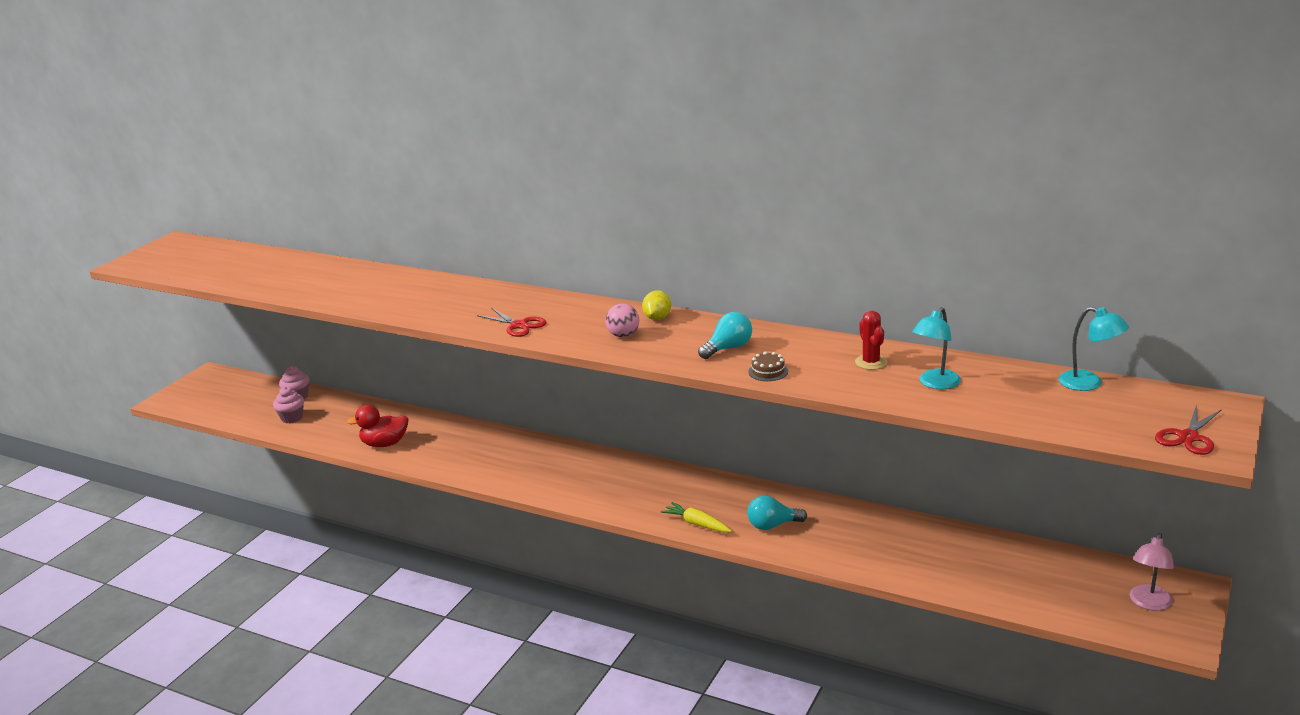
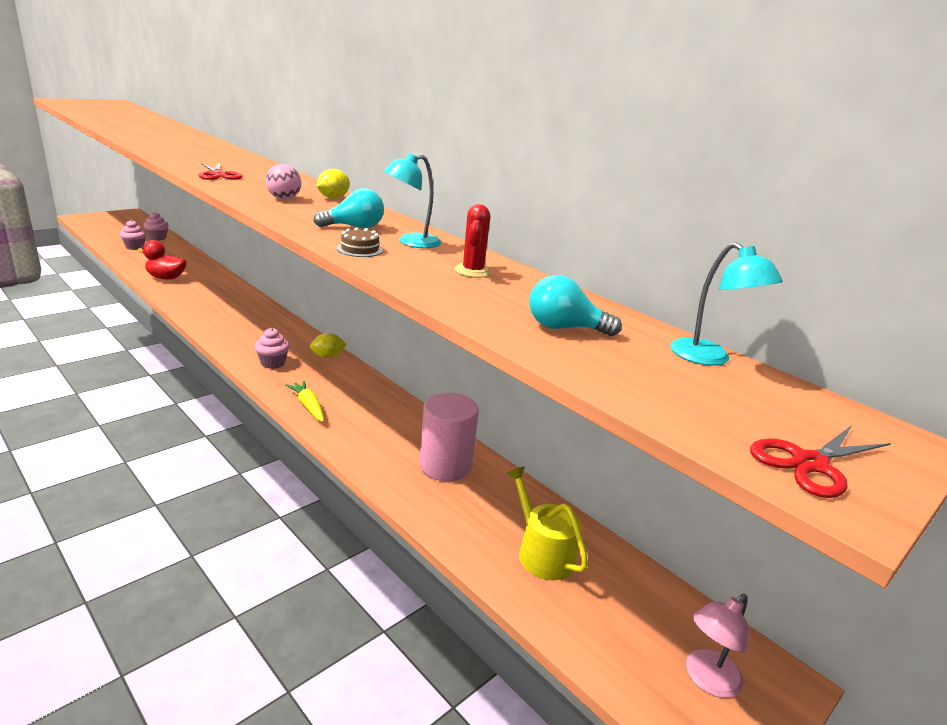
camera: 15 degrees right, 0 degrees up
turquoise light bulb [747,496,807,530] -> turquoise light bulb moved to [529,275,622,336]
turquoise lamp [912,307,961,389] -> turquoise lamp moved to [383,153,441,248]
none -> pink cupcake [255,328,290,369]
none -> yellow lemon [310,333,347,358]
none -> pink cylinder [419,393,479,481]
none -> yellow watering can [506,466,588,580]

